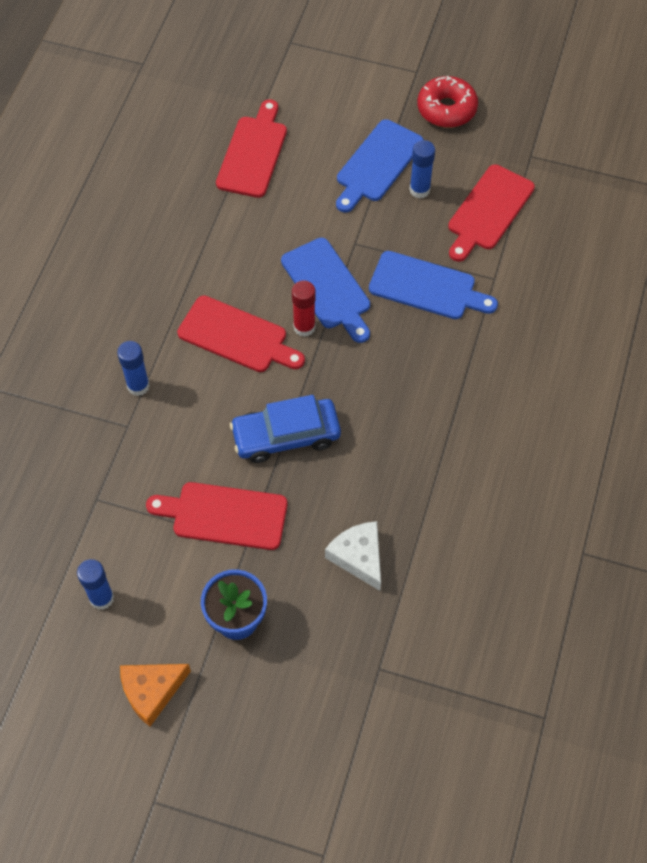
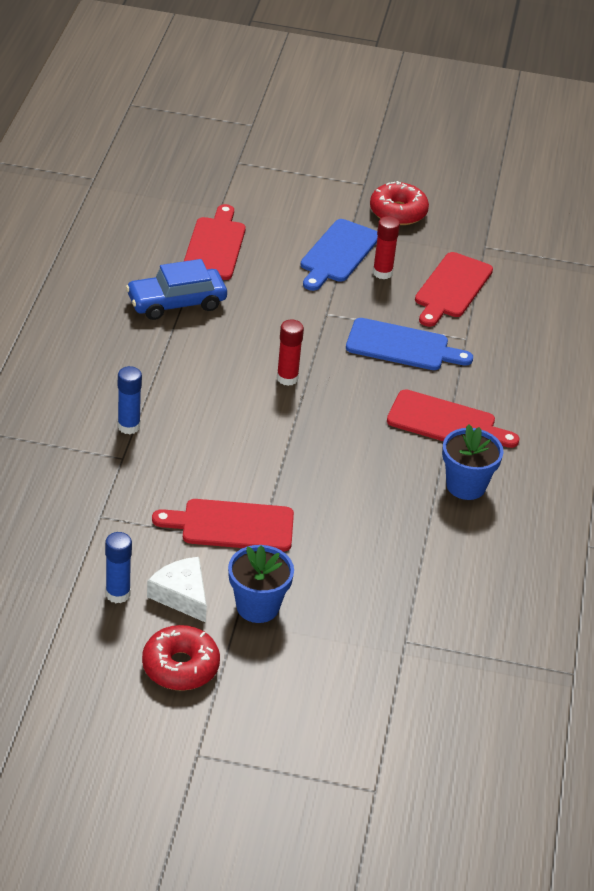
camera: 10 degrees left, 20 degrees down
orange cheese [120,664,191,726] -> red donut [142,625,220,691]
red cutting board [177,295,305,372] -> red cutting board moved to [387,389,519,448]
blue car [230,395,341,463] -> blue car moved to [126,259,227,320]
blue cutting board [281,238,370,343] -> none
white cheese [325,521,381,591] -> white cheese moved to [147,557,207,623]
blue glue stick [409,140,435,199] -> red glue stick [373,216,400,279]
none -> blue flower pot [442,424,504,500]

